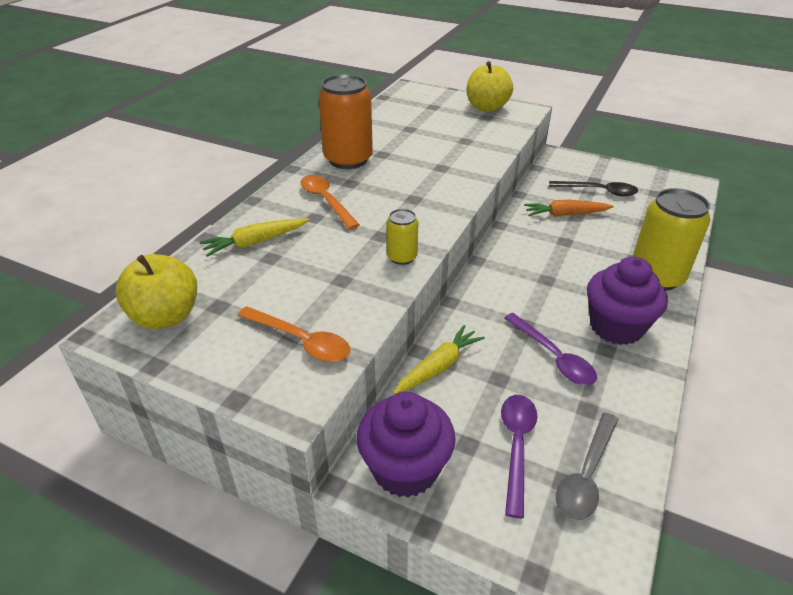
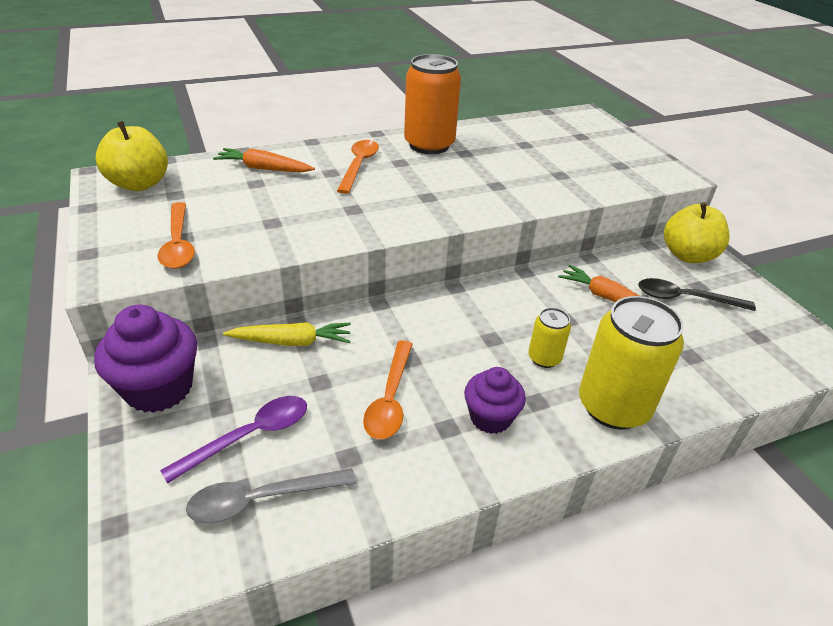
camera: 40 degrees right, 0 degrees up
yellow carrot [199,218,309,257] -> orange carrot [213,148,315,172]
yellow can [386,209,418,265] -> yellow can moved to [528,308,571,368]
yellow apple [467,61,513,112] -> yellow apple moved to [664,202,729,263]
purple spoon [504,313,597,385] -> orange spoon [363,340,413,439]
black spoon [549,181,639,196] -> black spoon turned 135 degrees clockwise [638,278,756,311]
purple cupcake [587,256,668,345] -> purple cupcake [464,367,526,434], size x0.64

